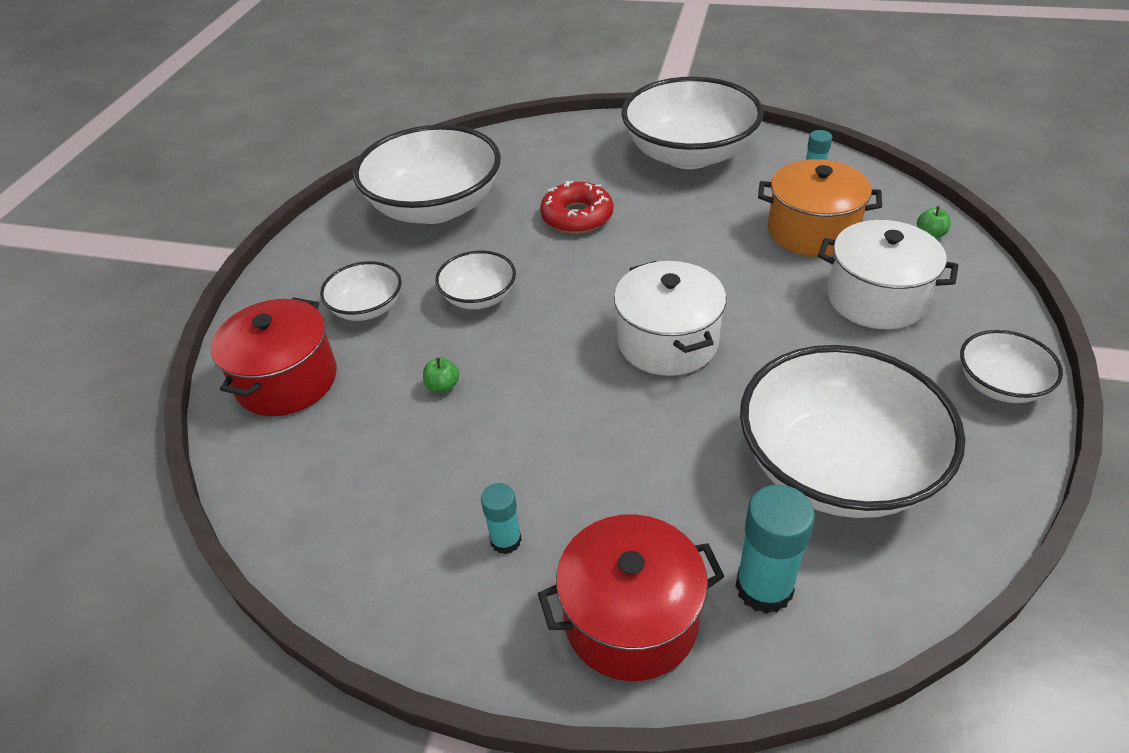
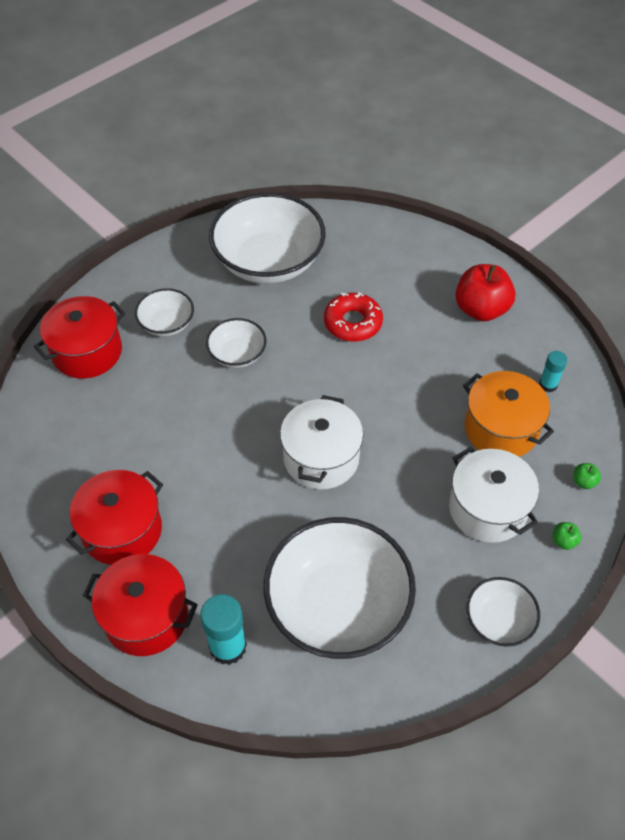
camera: 30 degrees right, 10 degrees up
green apple [423,358,459,393] -> green apple moved to [552,522,581,550]
turquoise glue stick [481,483,522,554] -> red pot [66,470,163,565]
white bowl [621,77,764,169] -> red apple [455,264,515,321]

